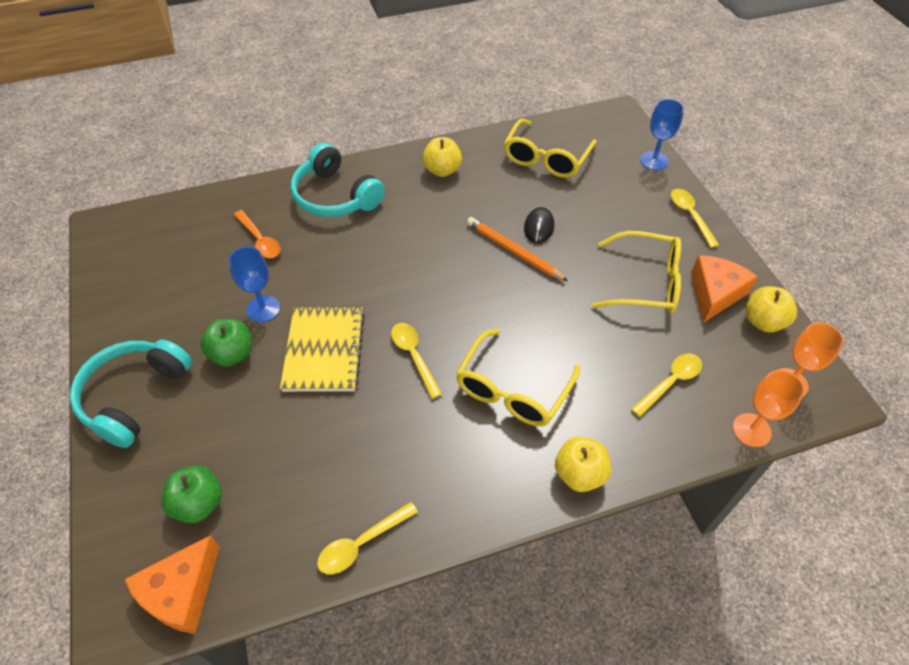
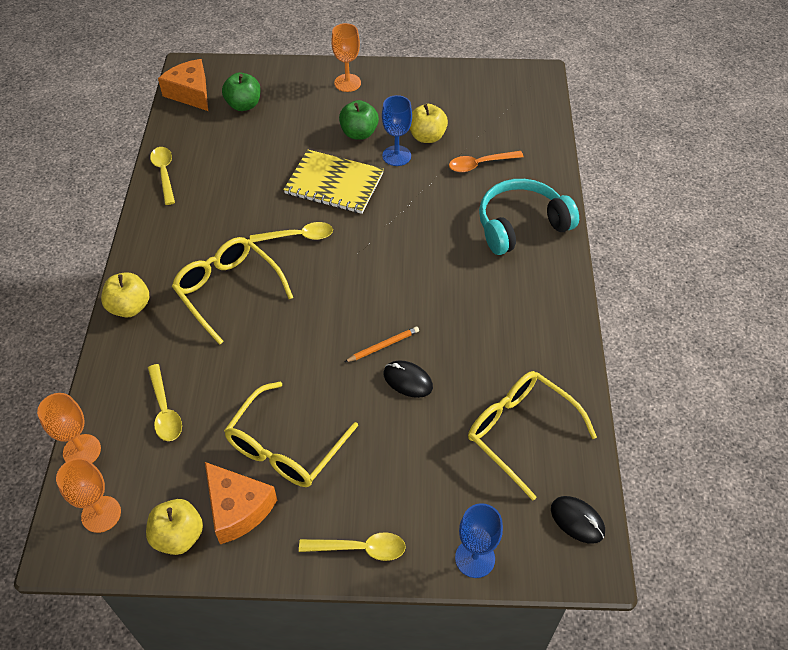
camera: 110 degrees right, 0 degrees up
turquoise headphones [70,340,192,448] -> orange goblet [331,23,361,92]
yellow apple [422,137,462,177] -> yellow apple moved to [410,104,448,143]
orange pencil [467,217,568,281] -> orange pencil [345,327,419,362], size x0.61
none -> black mouse [551,496,605,544]

